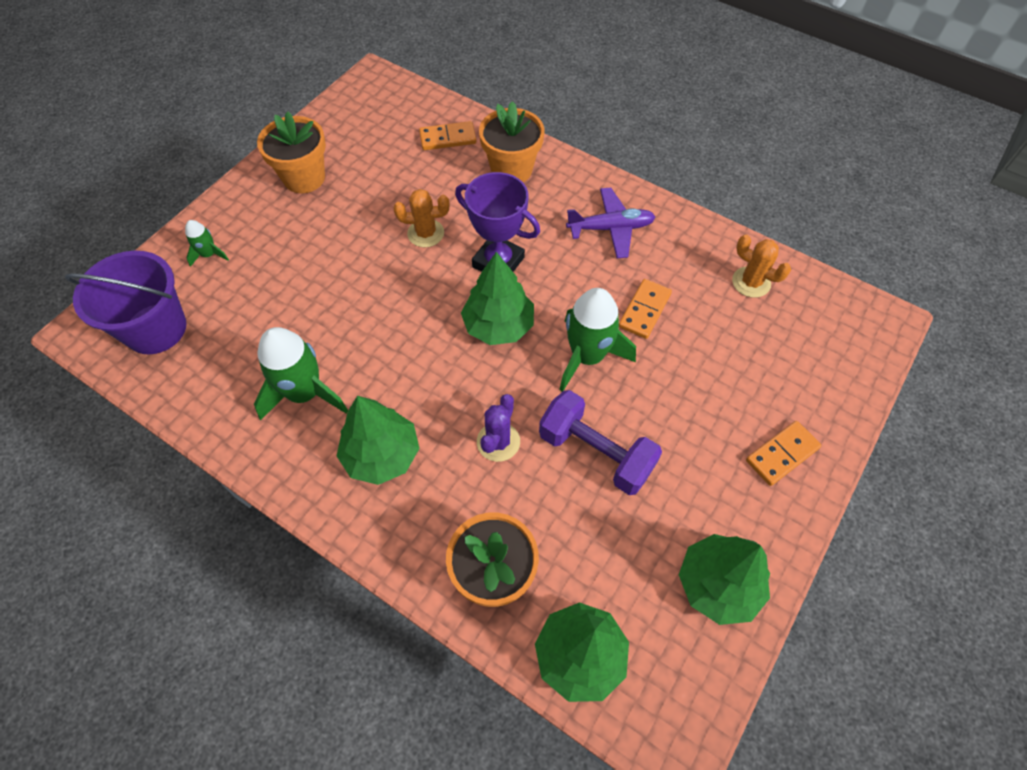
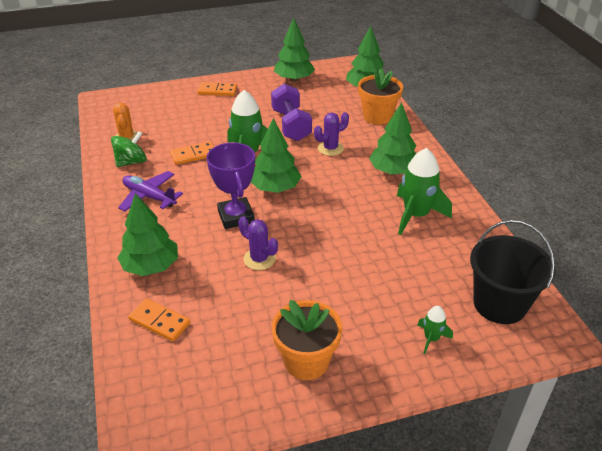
camera: 140 degrees left, 20 degrees down
purple bucket [65,251,187,354] -> black bucket [470,220,555,324]
orange cactus [393,189,449,247] -> purple cactus [238,216,278,270]
orange flower pot [479,101,544,182] -> green tree [118,193,178,276]
none -> green spinning top [111,131,147,167]

